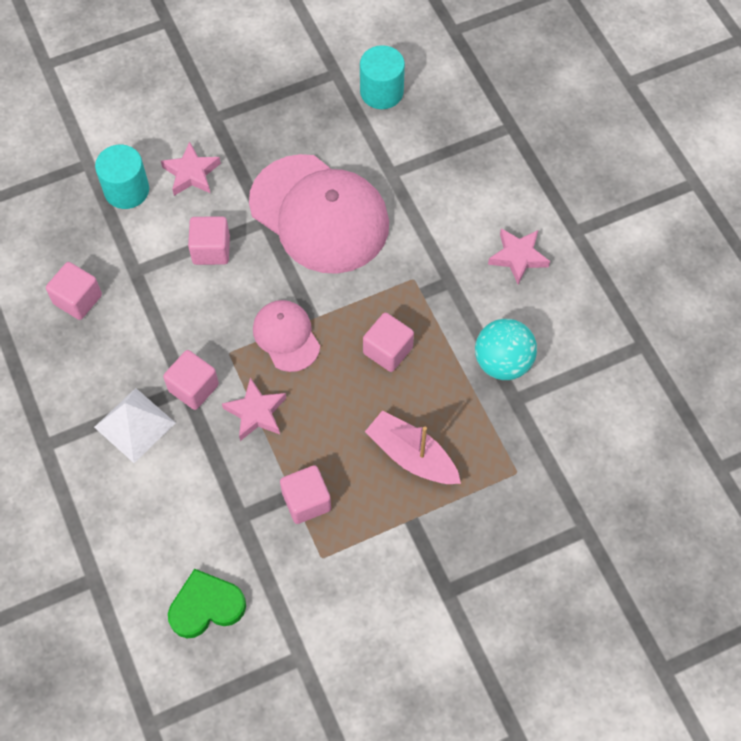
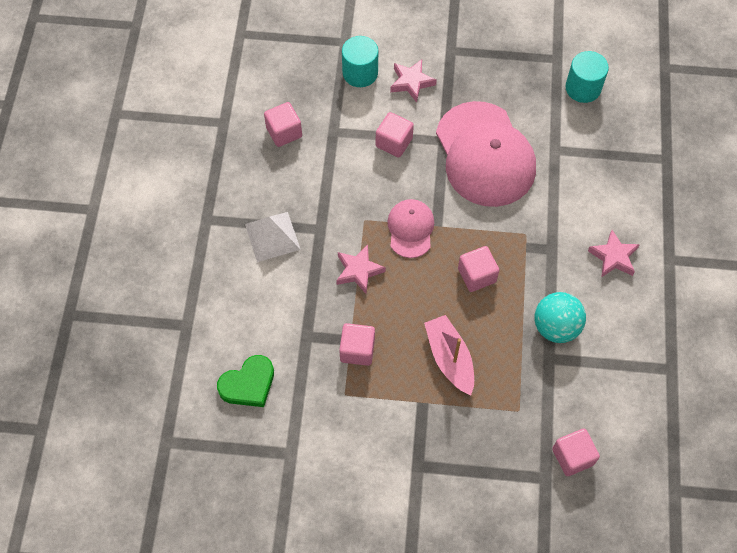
camera: 30 degrees right, 0 degrees up
pink cube [163,350,219,410] -> pink cube moved to [552,428,600,476]
green heart [168,569,246,638] -> green heart turned 135 degrees clockwise [217,355,274,407]

